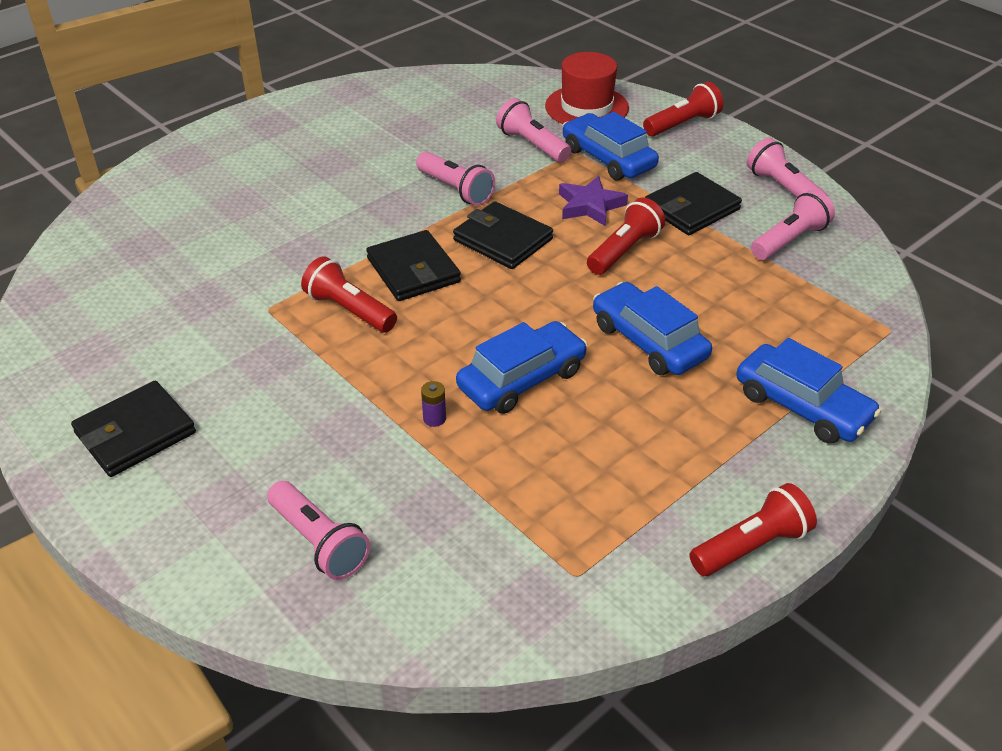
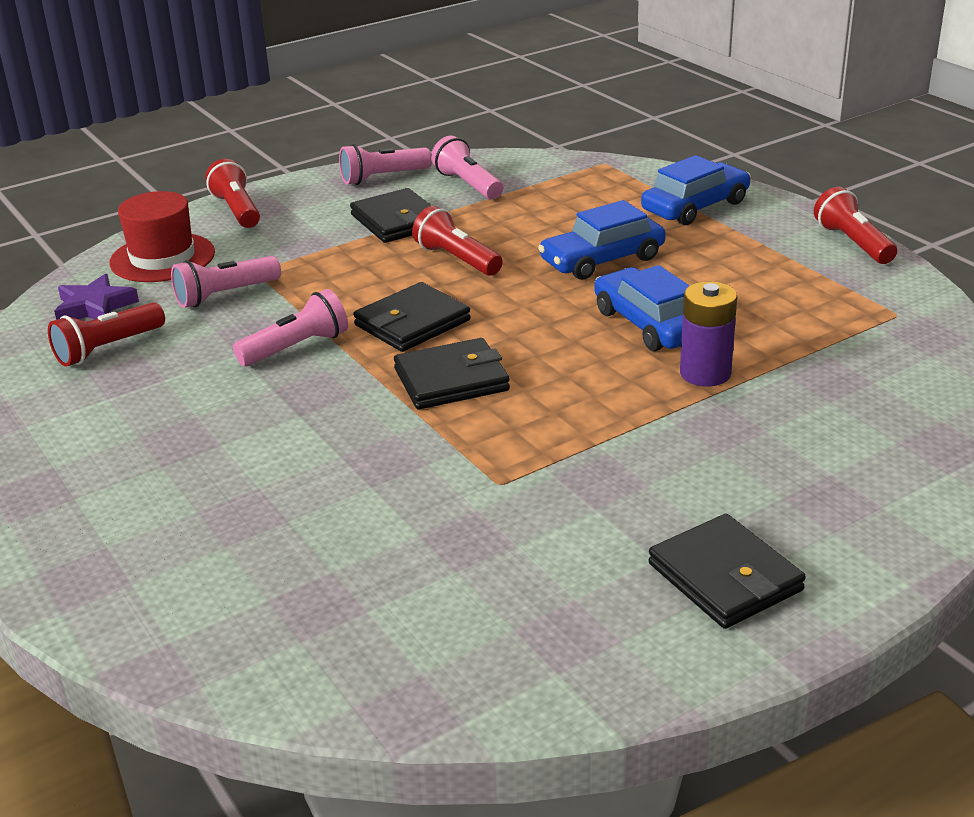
camera: 80 degrees left, 10 degrees down
pink flashlight [267,481,370,580] -> none
red flashlight [301,257,397,333] -> red flashlight moved to [48,302,165,367]
purple battery [421,381,446,427] -> purple battery [680,281,737,387], size x2.10
purple star [559,176,628,226] -> purple star moved to [54,274,139,320]
blue car [563,112,659,181] -> none

